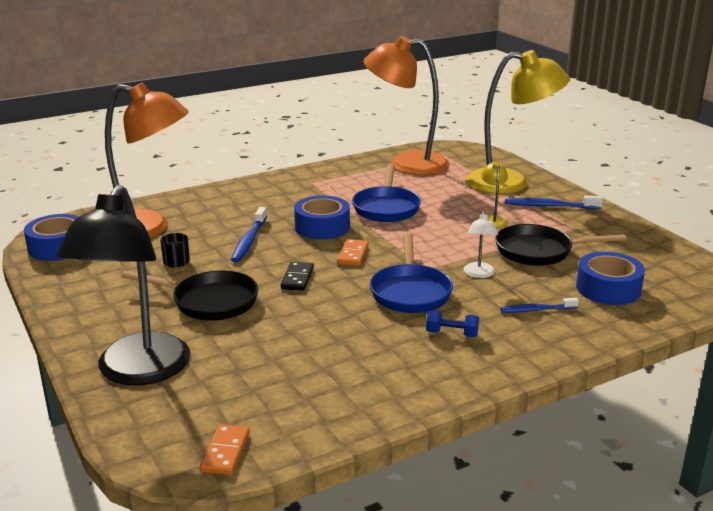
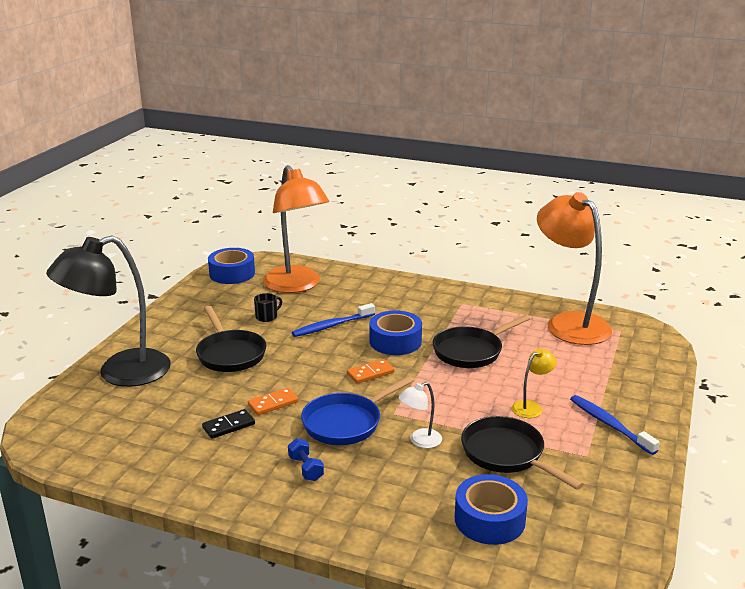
camera: 50 degrees right, 0 degrees up
orange domino [200,424,250,475] -> orange domino moved to [248,388,298,415]
black domino [281,262,314,291] -> black domino moved to [202,409,255,439]
blue pan [352,164,421,222] -> black pan [432,314,531,368]
yellow lamp [466,50,570,194] -> none
blue toothbrush [500,298,579,313] -> none

